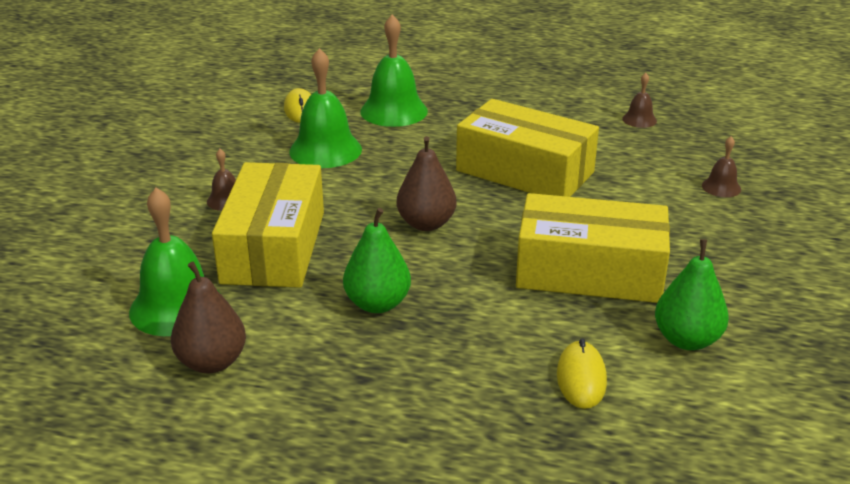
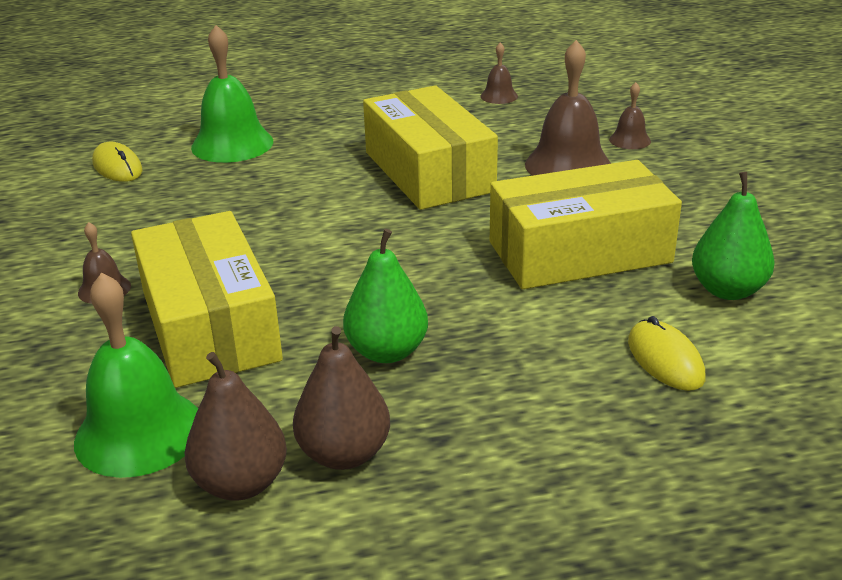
camera: 25 degrees left, 0 degrees up
green bell [289,48,362,168] -> none
brown pear [397,136,456,231] -> brown pear moved to [293,326,390,470]
yellow box [456,99,599,197] -> yellow box turned 60 degrees clockwise [363,86,498,210]
none -> brown bell [525,40,611,176]

